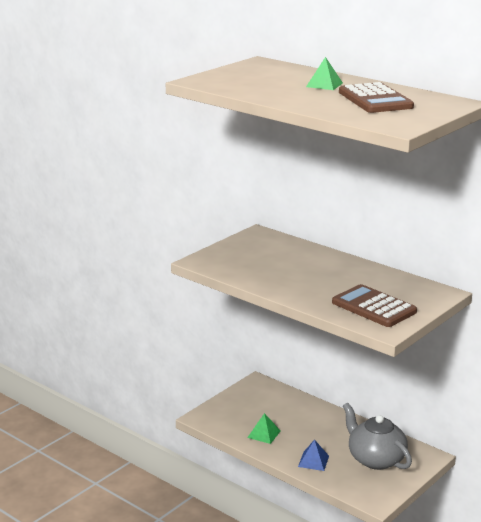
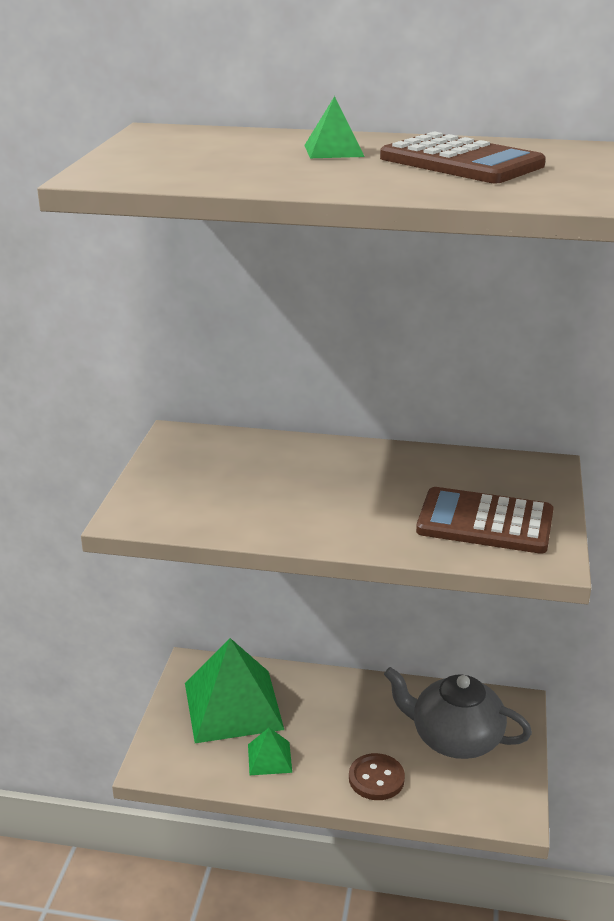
camera: 30 degrees left, 5 degrees up
blue pyramid [298,439,329,471] -> brown button [349,753,405,800]
none -> green pyramid [185,638,284,743]

